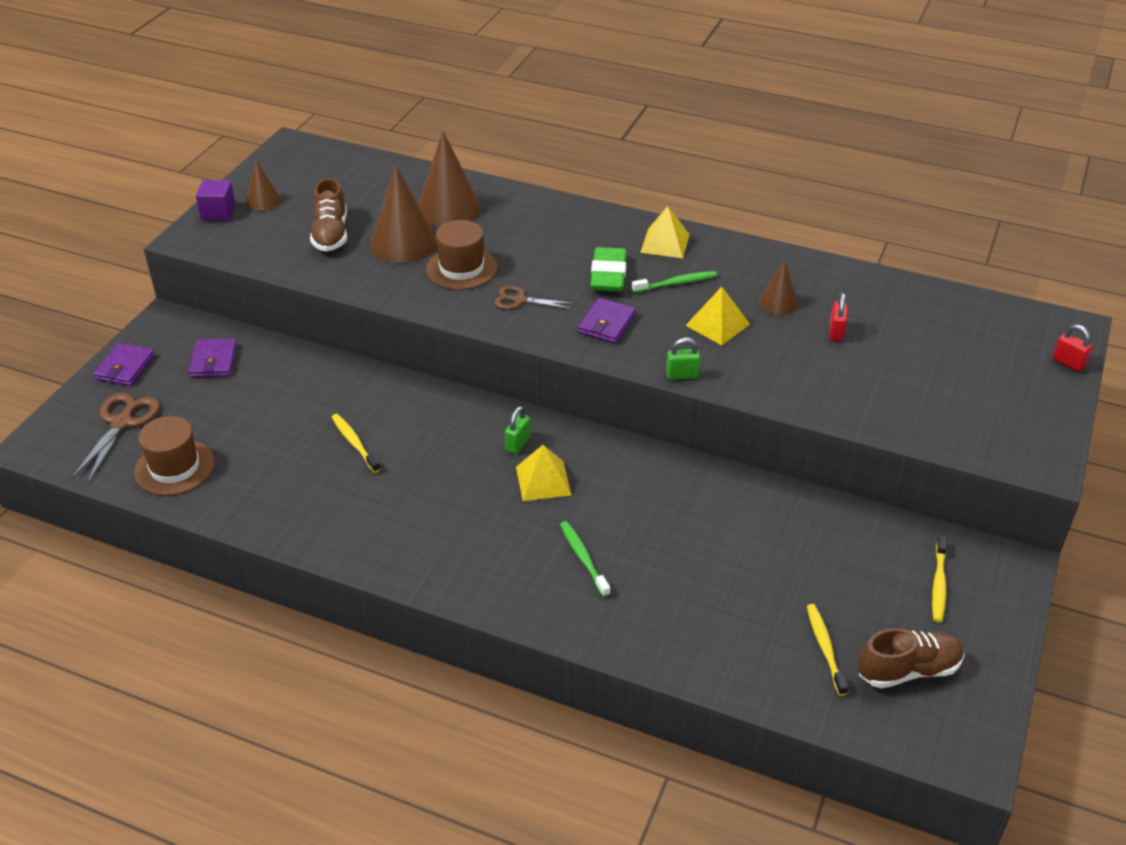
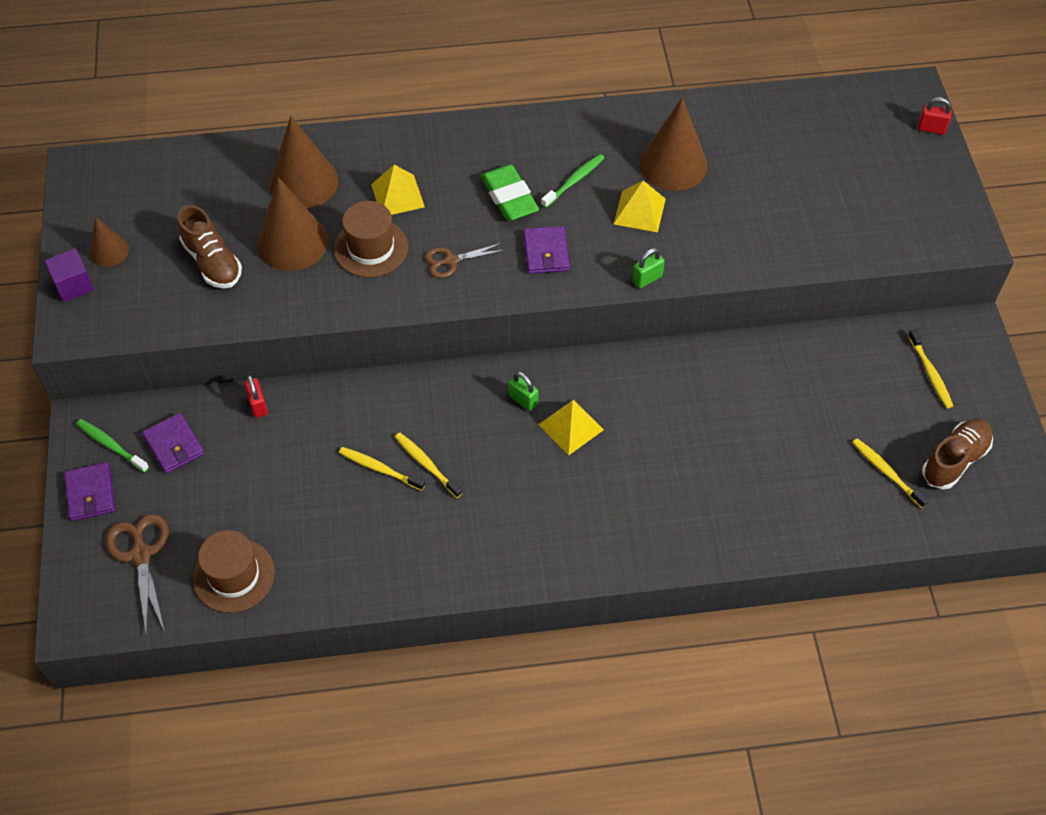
camera: 30 degrees left, 15 degrees up
green padlock [505,406,531,454] -> green padlock turned 45 degrees counterclockwise [508,372,538,411]
green toothbrush [560,521,611,597] -> green toothbrush moved to [76,419,149,473]
yellow pyramid [640,206,690,258] -> yellow pyramid moved to [371,165,425,215]
brown cone [759,260,798,315] -> brown cone [639,98,708,191], size x1.82
red padlock [829,293,847,341] -> red padlock moved to [244,375,268,418]
none -> yellow toothbrush [395,433,462,498]

